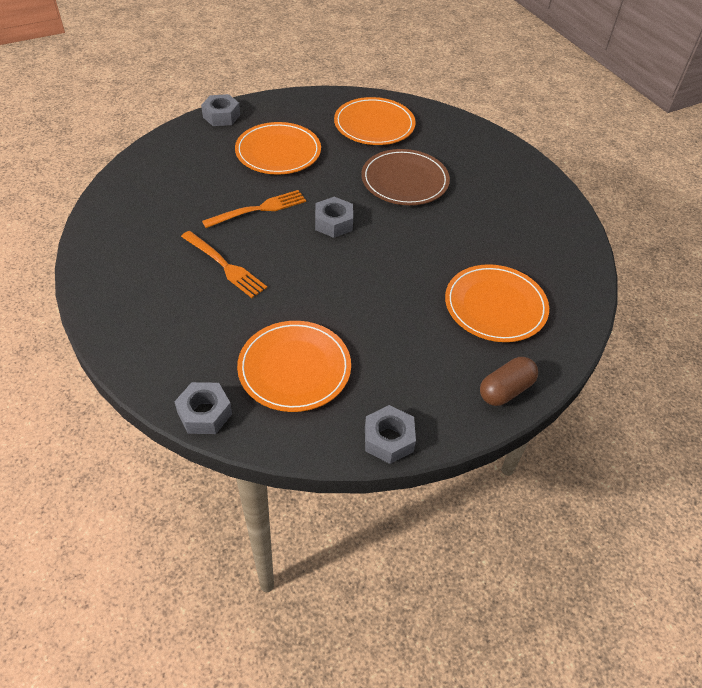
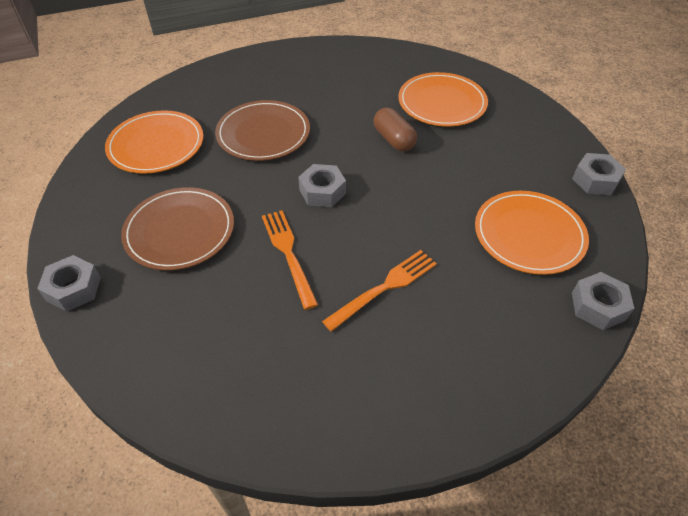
camera: 80 degrees left, 0 degrees up
orange plate [235,122,321,175] -> brown plate [121,187,234,270]
brown capsule [480,357,538,406] -> brown capsule moved to [373,108,417,151]

